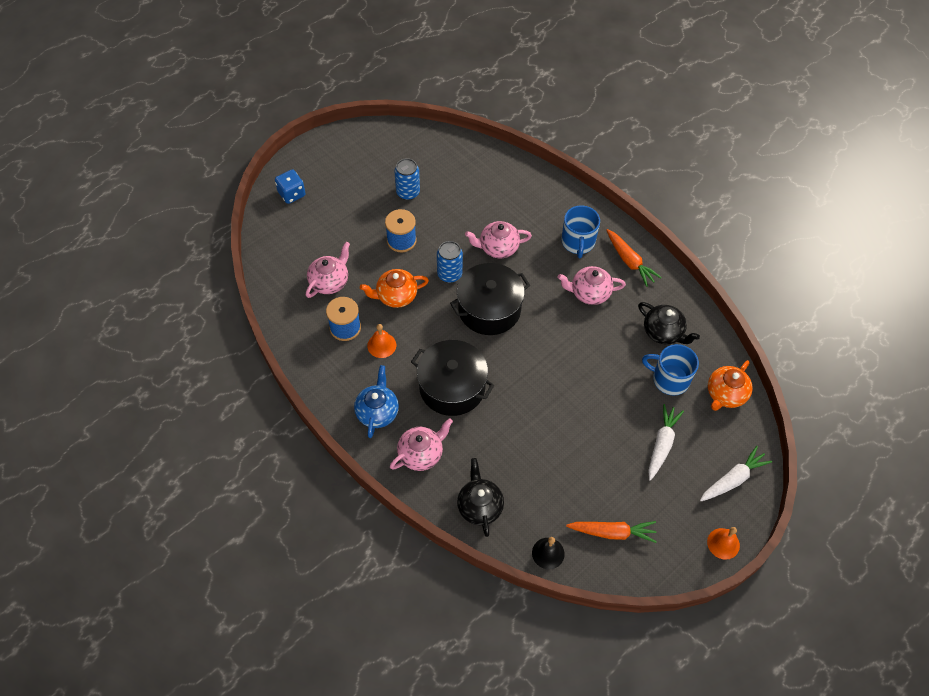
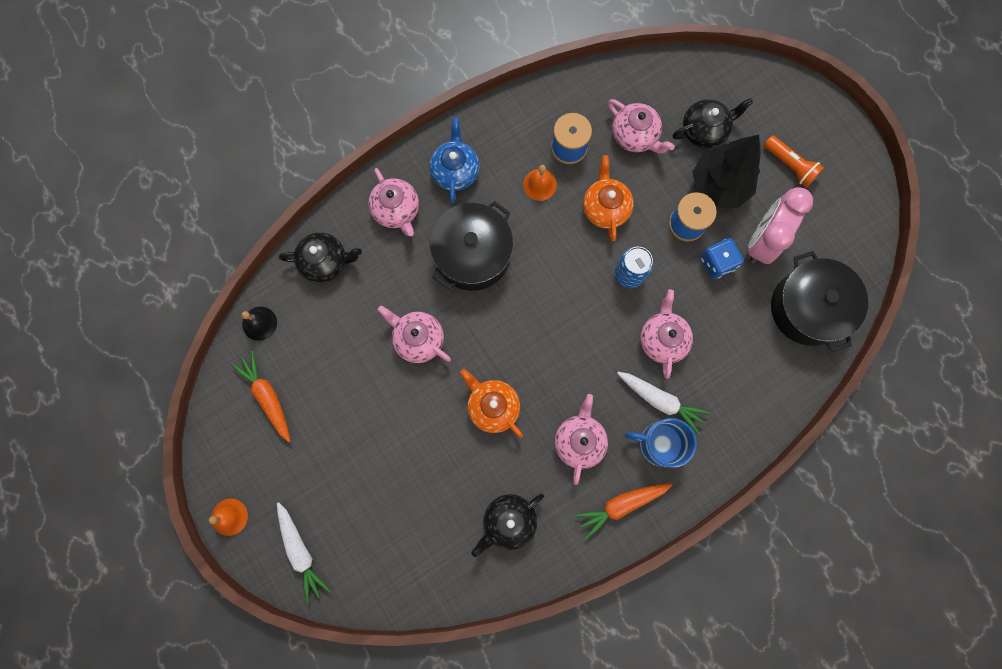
camera: 100 degrees right, 20 degrees up
blue dice [275,169,306,204] -> blue dice moved to [700,238,744,279]
blue teapot [354,365,399,438] -> blue teapot turned 105 degrees counterclockwise [430,118,479,203]
blue can [394,158,420,200] -> pink clock [747,187,813,264]
black pot [450,263,530,335] -> black pot moved to [771,251,868,352]
orange carrot [566,521,657,543] -> orange carrot turned 135 degrees clockwise [231,351,290,442]
blue mug [642,344,699,396] -> none
white carrot [648,404,684,481] -> white carrot moved to [617,372,710,434]
orange teapot [708,360,753,411] -> orange teapot moved to [460,369,523,438]
none -> pink teapot [378,306,451,363]
none -> black teapot [673,98,753,148]
none -> black tree [693,135,761,208]
none -> orange flashlight [764,135,824,188]

